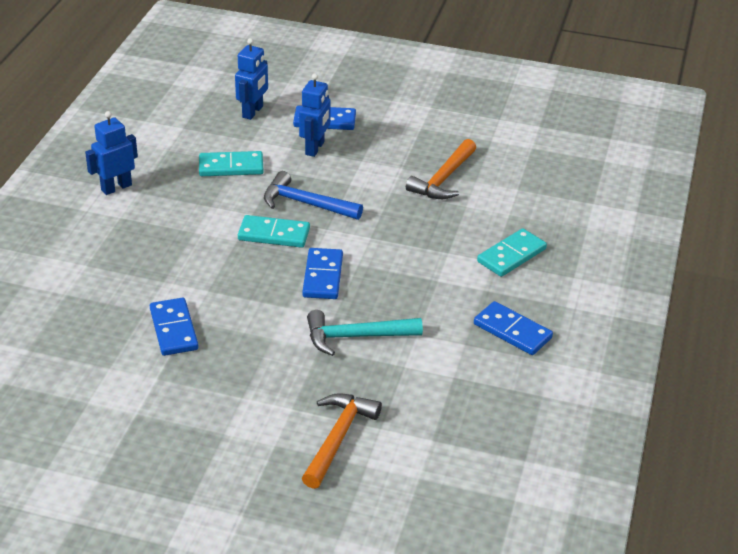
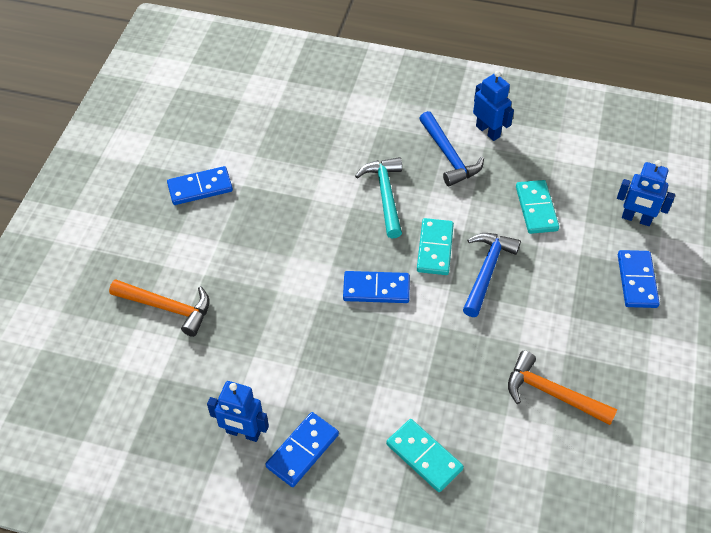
camera: 90 degrees right, 15 degrees up
blue domino [150,298,199,356] -> blue domino moved to [167,166,233,205]
blue robot [299,73,331,157] -> blue robot moved to [207,381,269,442]
turquoise hammer [307,310,423,356] -> turquoise hammer moved to [355,157,402,238]
none -> blue hammer [419,111,484,186]

